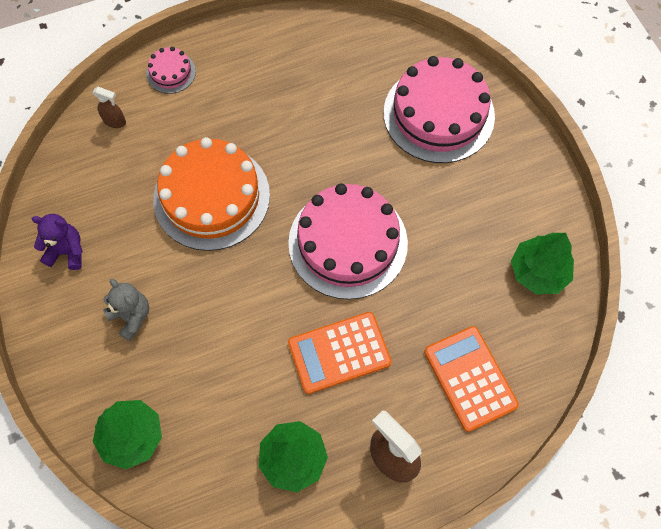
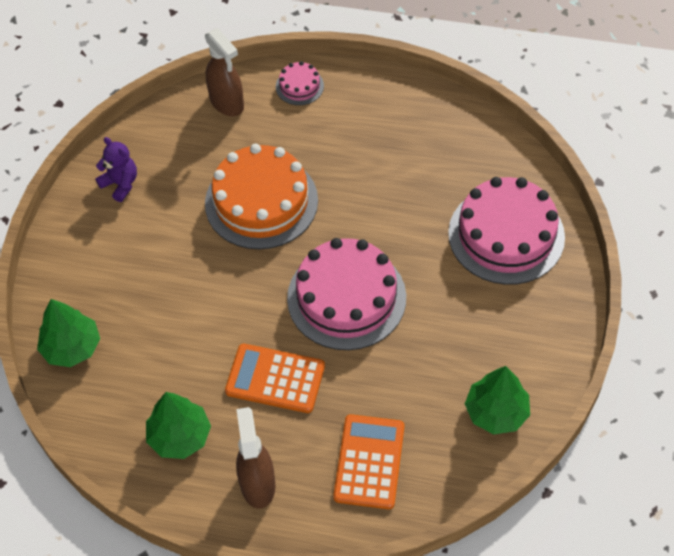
camera: 35 degrees right, 10 degrees down
brown spray bottle [92,87,126,128] -> brown spray bottle [205,28,244,116], size x1.89
grey teddy bear [103,279,149,341] -> none

